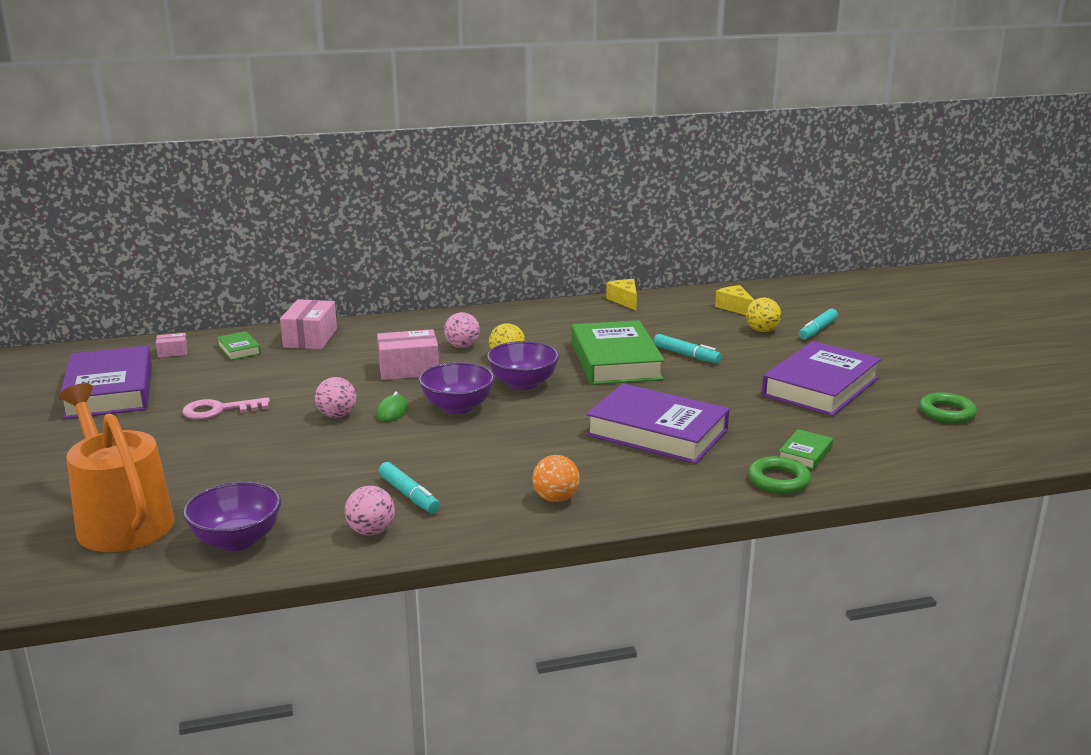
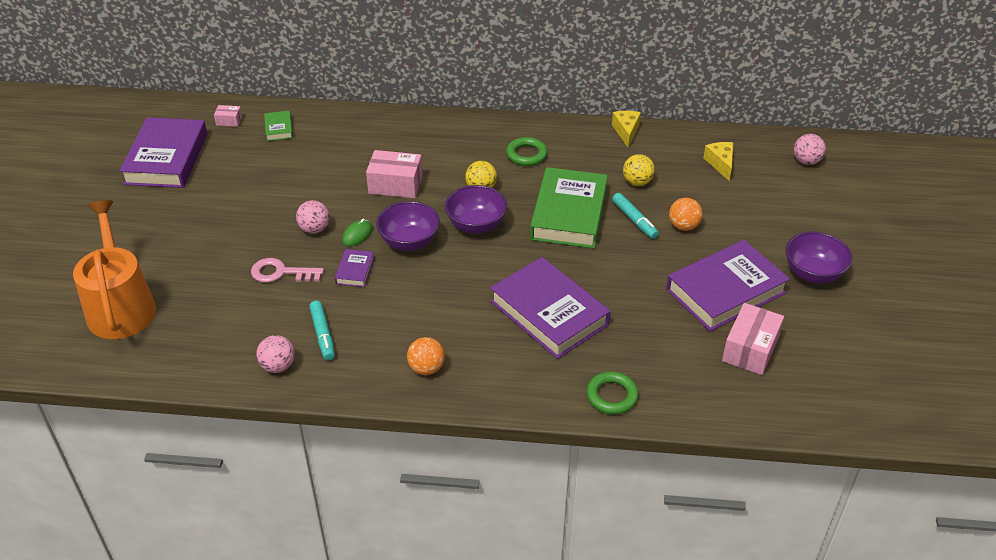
camera: 20 degrees right, 20 degrees up
pink key [182,397,270,420] -> pink key moved to [251,258,324,283]
purple bowl [183,482,281,551] -> purple bowl moved to [786,232,853,284]
pink box [280,299,337,349] -> pink box moved to [722,303,784,375]
pink ball [444,312,480,348] -> pink ball moved to [794,134,826,165]
yellow ball [746,298,781,332] -> yellow ball moved to [623,154,655,186]
green book [779,429,833,470] -> none
turquoise marker [799,309,838,339] -> none
green ring [919,392,977,423] -> green ring moved to [506,137,548,166]
none -> purple book [335,249,374,287]
none -> orange ball [669,198,703,231]

